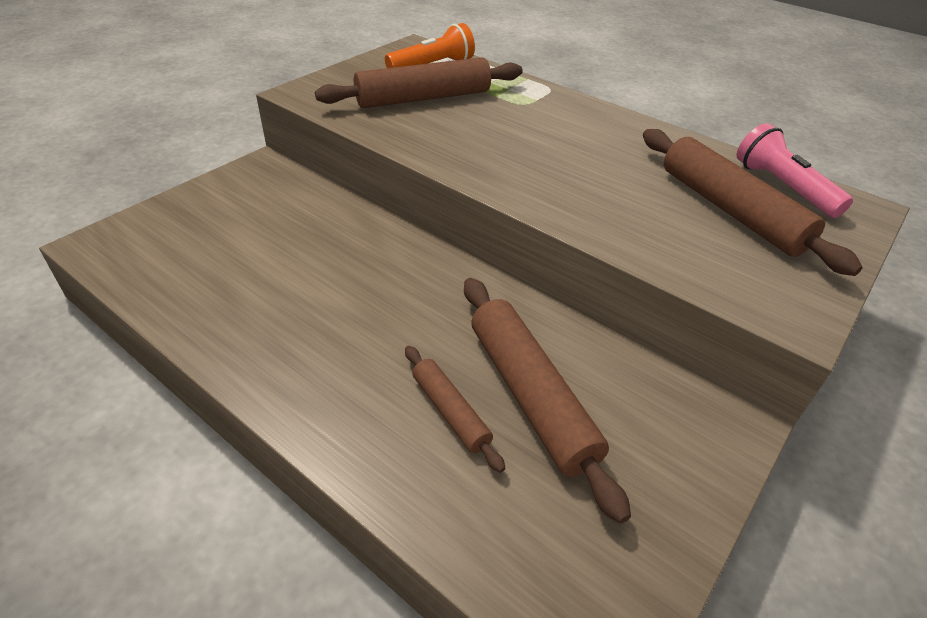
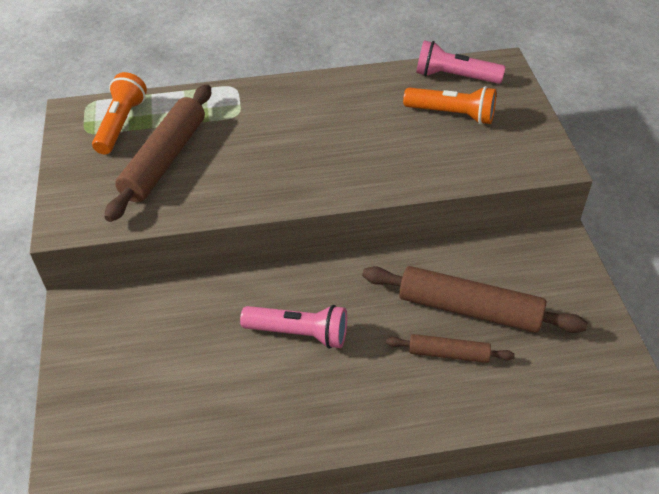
camera: 45 degrees left, 5 degrees up
brown rolling pin [643,129,863,276] -> orange flashlight [403,86,496,125]
none -> pink flashlight [240,305,347,349]

